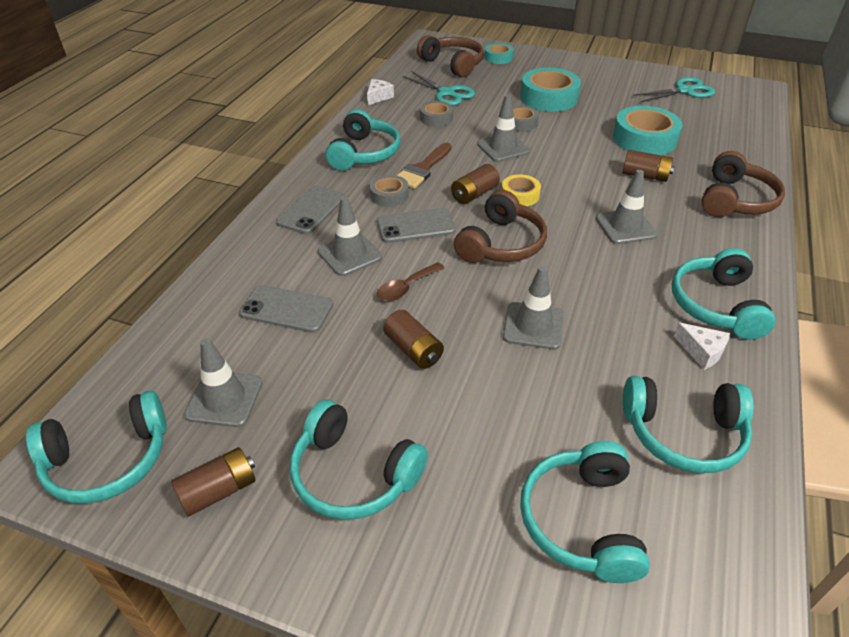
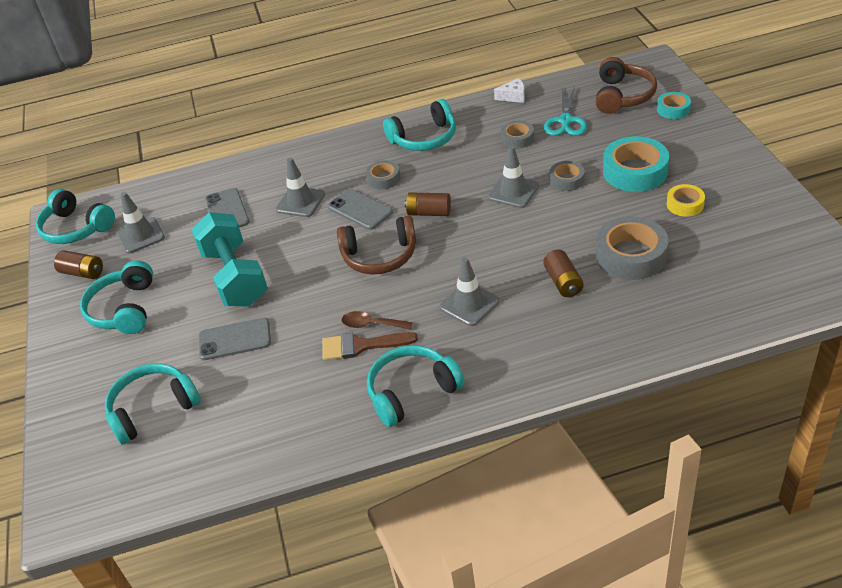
camera: 60 degrees right, 0 degrees up
grey phone [276,186,345,234] -> grey phone moved to [199,318,271,360]
brown spoon [377,262,444,301] -> brown spoon moved to [342,311,413,330]
brown battery [383,310,444,369] -> turquoise dumbbell [192,212,268,307]
brown brush [397,143,451,189] -> brown brush moved to [322,332,418,360]
yellow tape [502,174,541,206] -> yellow tape moved to [667,184,705,217]
grey traffic cone [503,266,564,350] -> none
turquoise tape [613,106,682,155] -> grey tape [596,216,668,280]
turquoise headphones [623,376,753,473] -> none
turquoise scissors [633,77,715,102] -> none
white cheese [674,323,730,370] -> none
brown headphones [701,151,785,217] -> none

